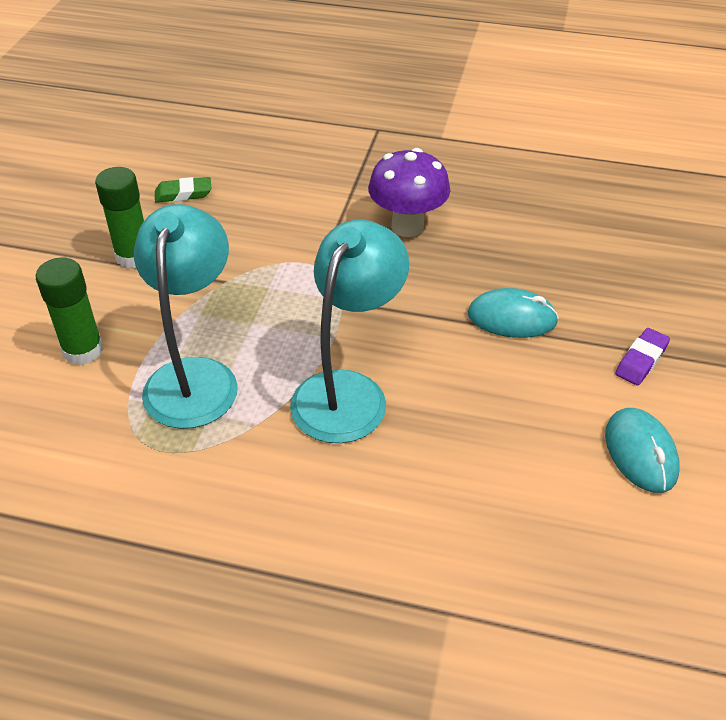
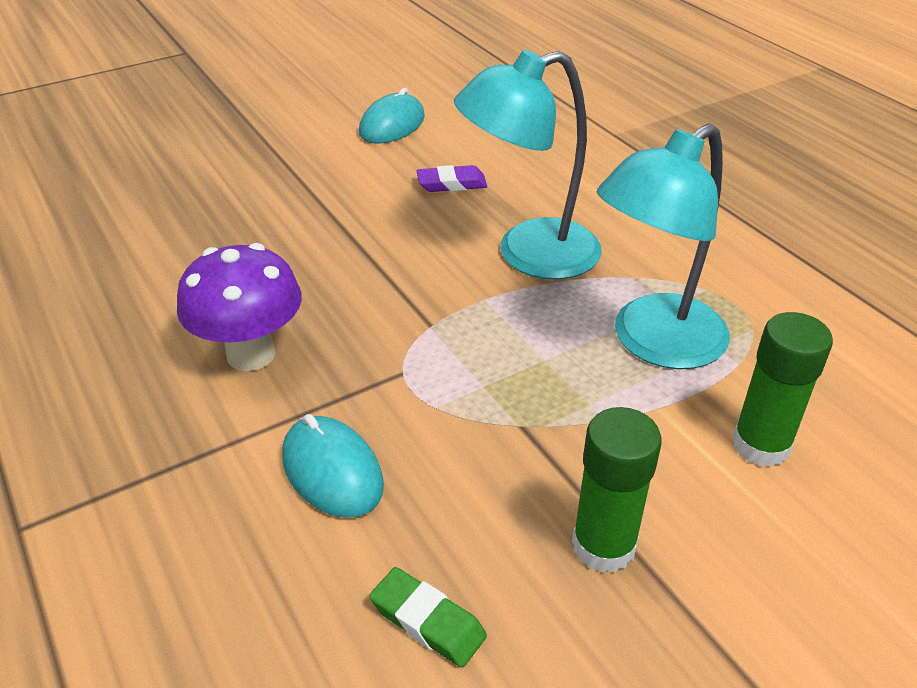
camera: 135 degrees left, 5 degrees down
turquoise mouse [468,288,559,338] -> turquoise mouse moved to [282,414,384,518]
purple eraser [615,328,670,385] -> purple eraser moved to [417,165,488,192]

